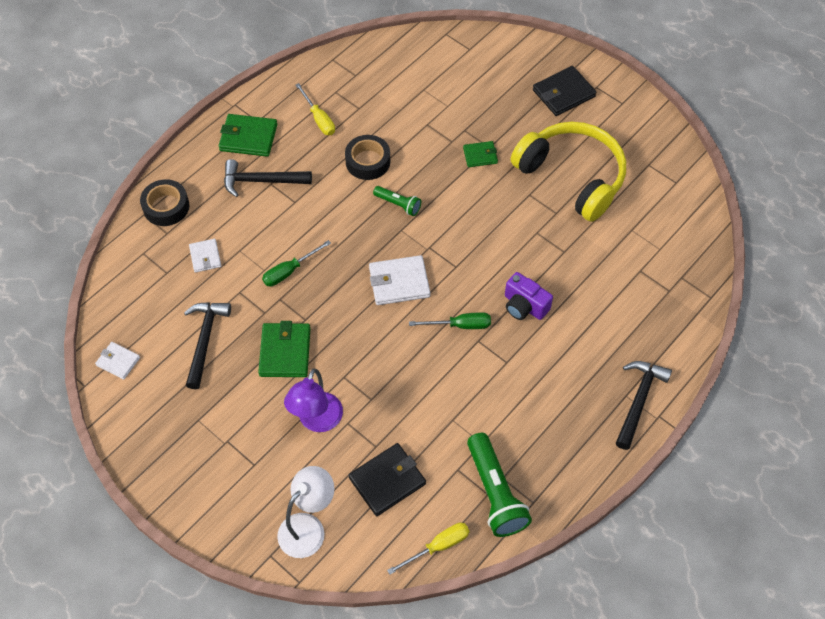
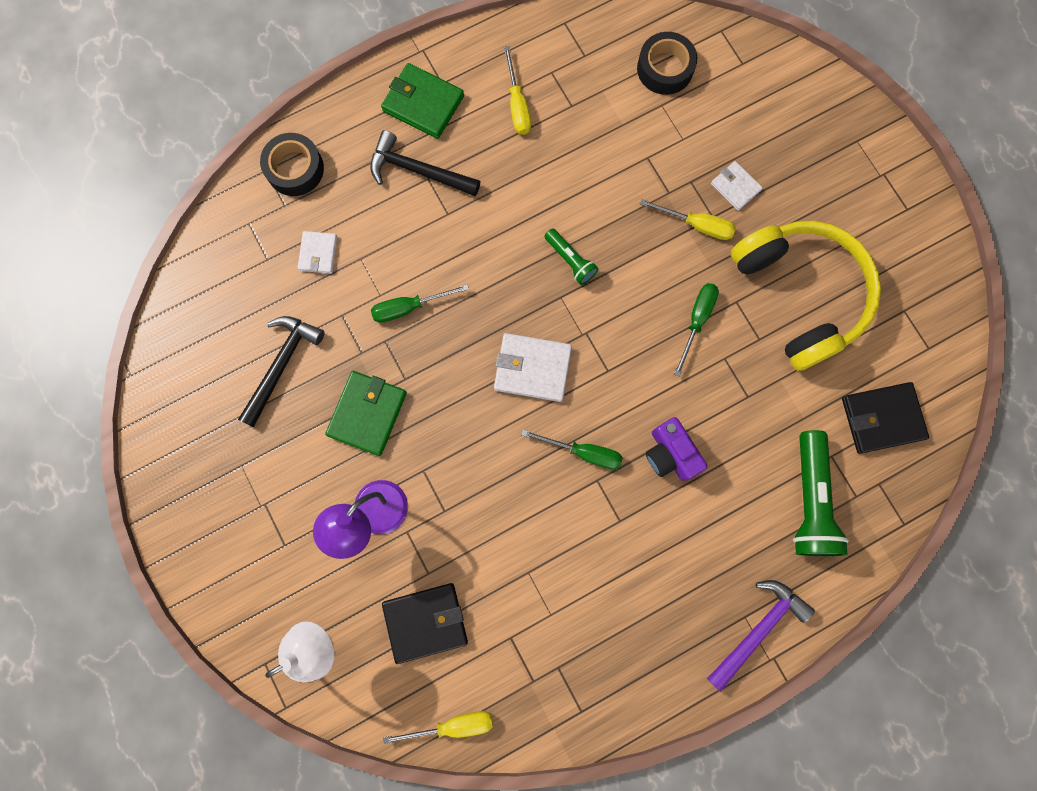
camera: 20 degrees right, 20 degrees up
white wallet [95,342,140,380] -> white wallet moved to [711,161,763,211]
black tape [345,135,390,180] -> black tape moved to [637,32,697,95]
green wallet [463,141,498,167] -> yellow screwdriver [640,199,736,240]
green flashlight [467,433,532,537] -> green flashlight moved to [793,430,849,556]
black wallet [533,66,596,116] -> black wallet moved to [842,382,929,454]
black hammer [616,361,672,450] -> purple hammer [707,580,815,692]
none -> green screwdriver [674,283,719,377]

